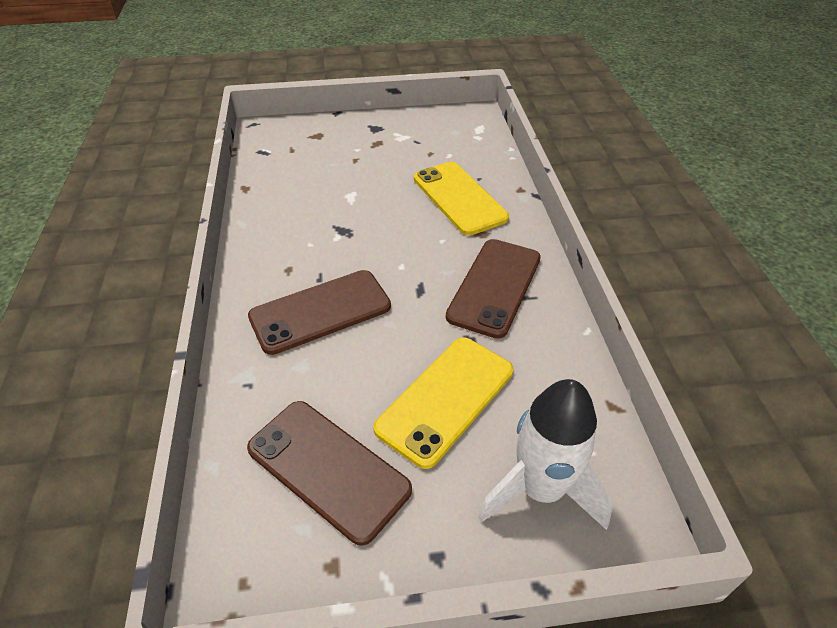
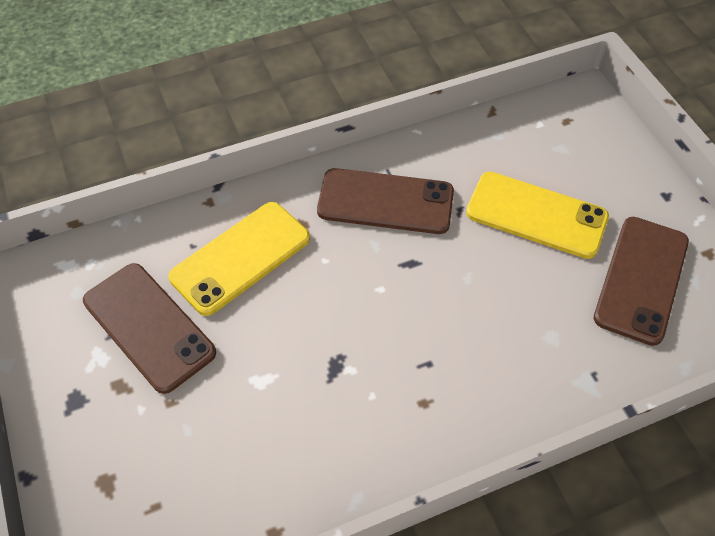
camera: 105 degrees left, 10 degrees up
brown phone [248,270,391,355] -> brown phone moved to [83,263,216,394]
white rocket [478,379,613,530] -> none

